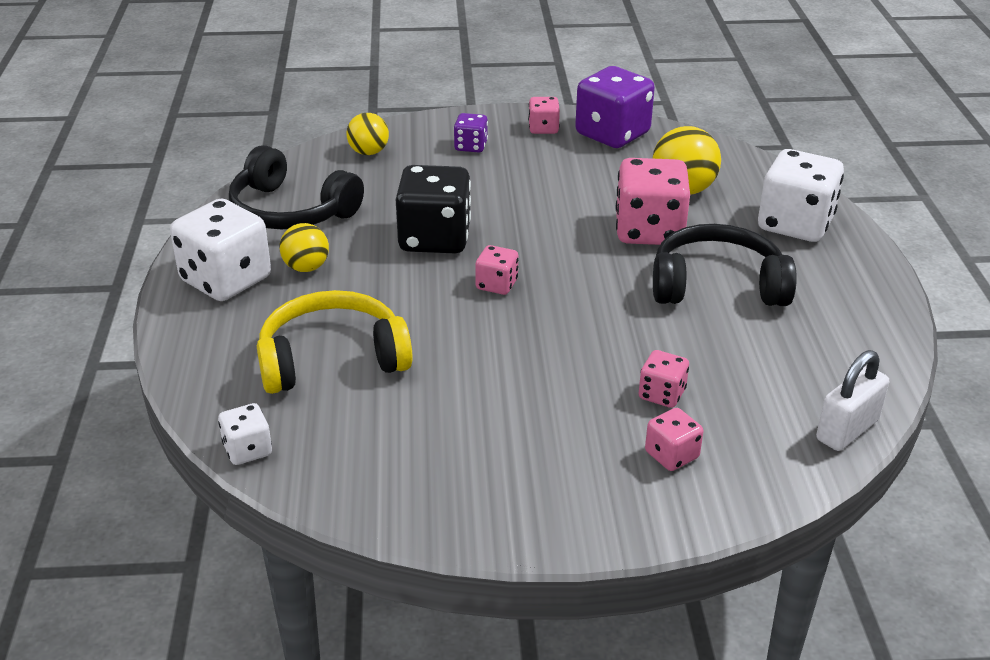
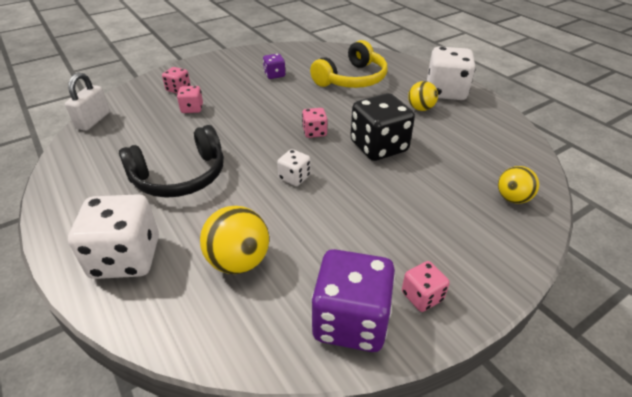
camera: 150 degrees right, 5 degrees up
white dice [218,403,272,465] -> white dice moved to [277,149,311,186]
black headphones [229,145,364,229] -> none
purple dice [454,113,488,153] -> purple dice moved to [263,53,285,79]
pink dice [616,158,690,245] -> none

